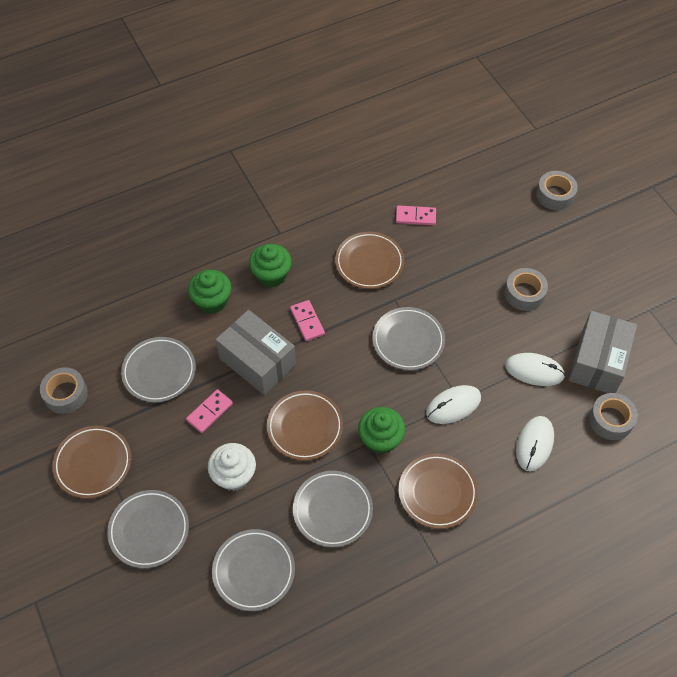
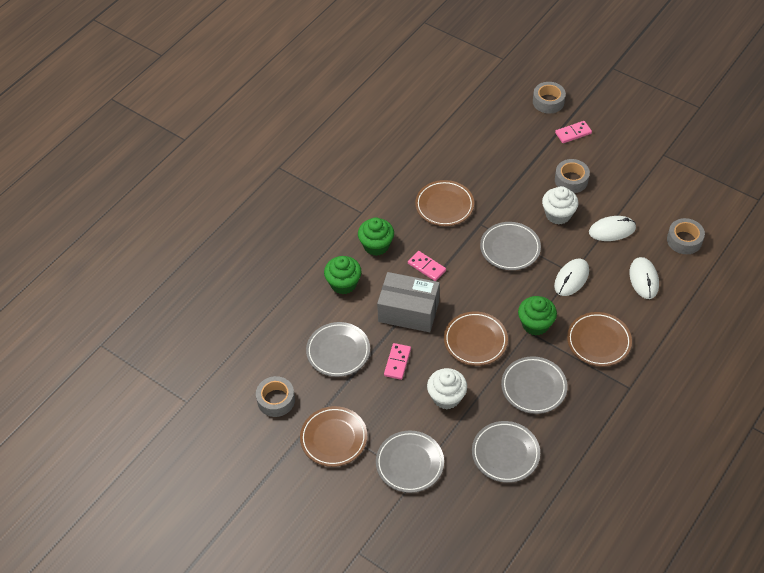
camera: 25 degrees left, 5 degrees down
pink domino [396,205,436,225] -> pink domino moved to [555,121,592,143]
grey box [569,311,637,393] -> none
none -> white cupcake [542,186,579,224]

